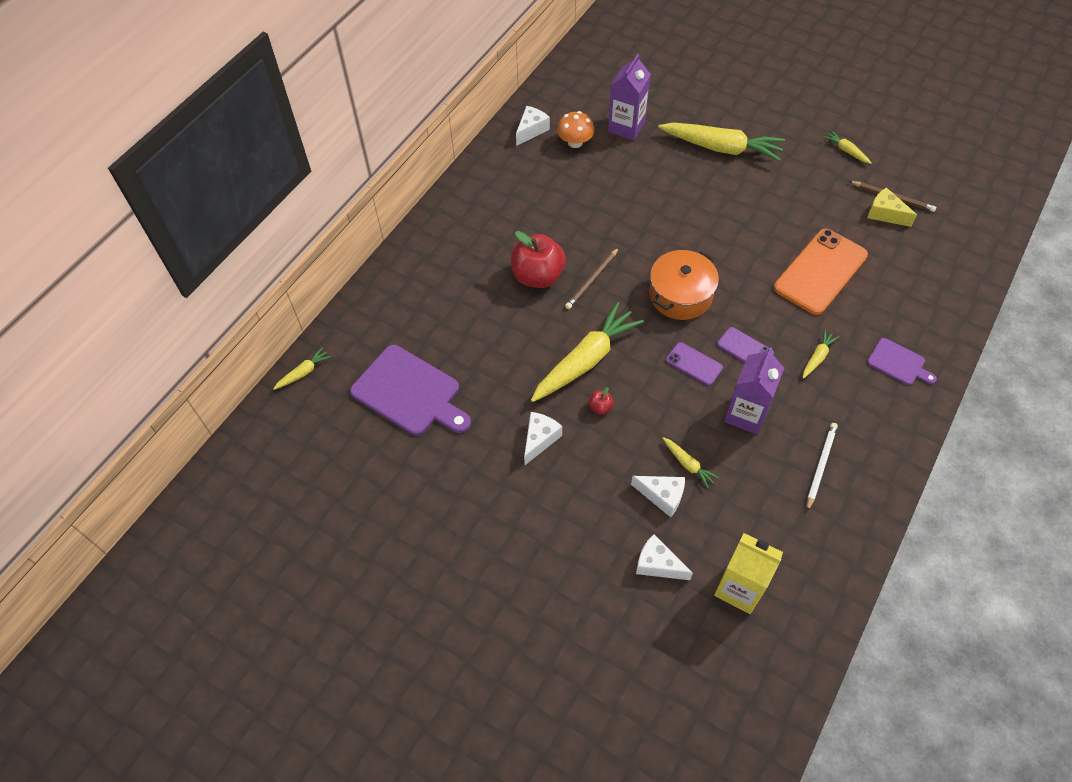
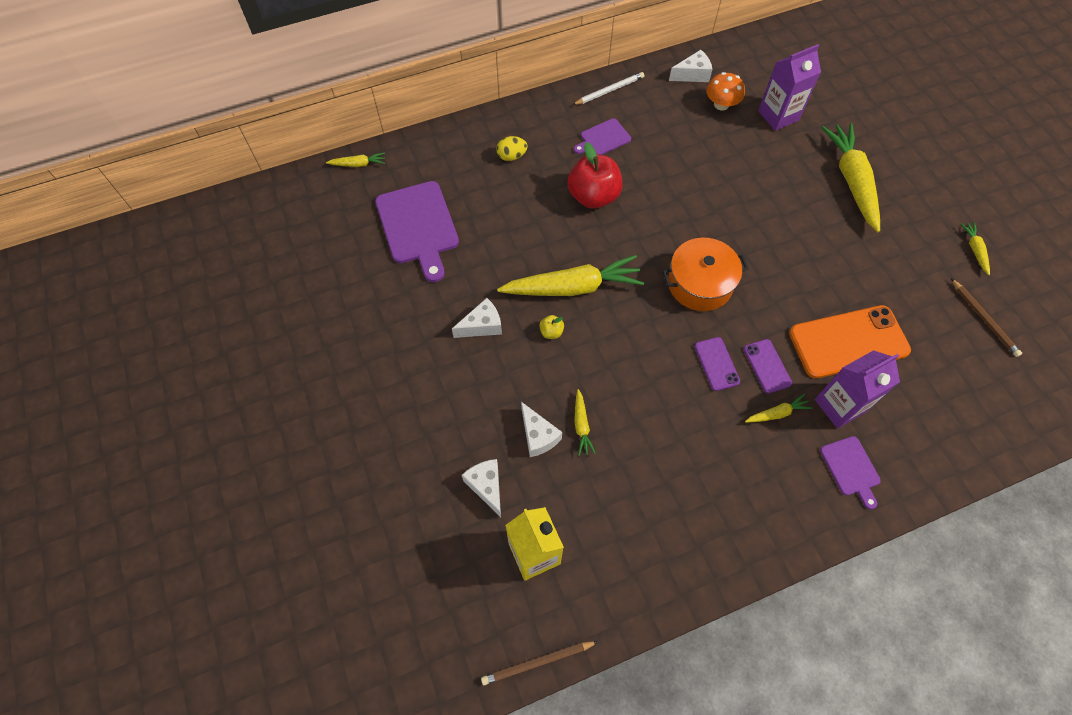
camera: 35 degrees right, 5 degrees up
brown pencil [565,247,619,309] -> brown pencil moved to [481,641,598,685]
red apple [589,387,614,415] -> yellow apple [539,315,564,339]
yellow carrot [658,122,785,161] -> yellow carrot turned 150 degrees counterclockwise [821,123,880,232]
purple phone [666,342,723,386] -> purple phone moved to [744,339,792,393]
purple carton [724,348,784,434] -> purple carton moved to [815,350,900,429]
white pencil [807,423,838,511] -> white pencil moved to [573,72,644,105]
yellow cheese [867,187,917,227] -> none
none -> yellow egg [496,136,528,161]
none -> purple cutting board [574,118,631,155]

